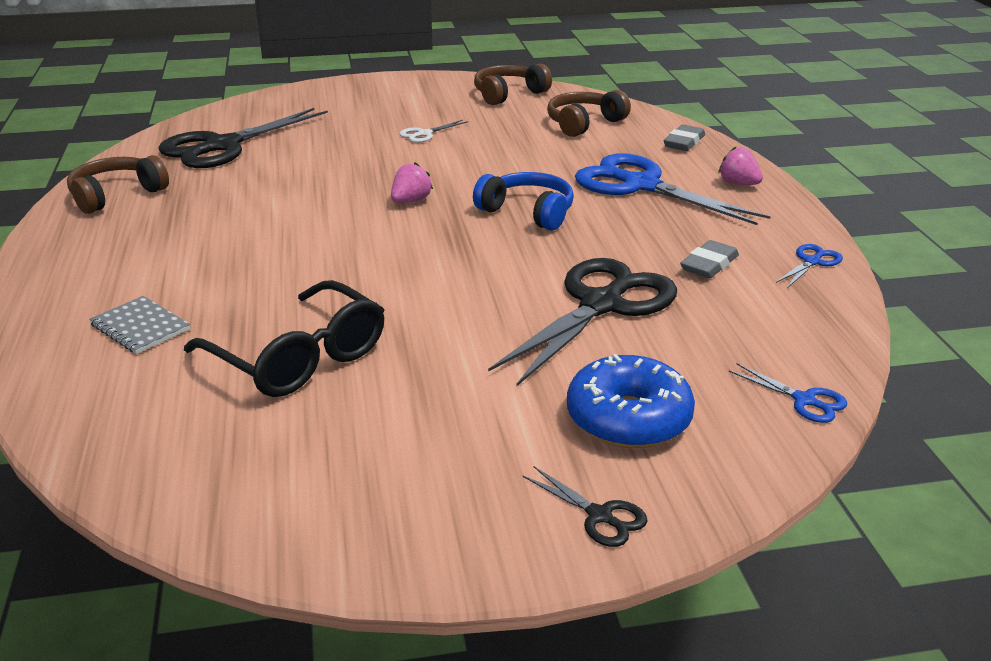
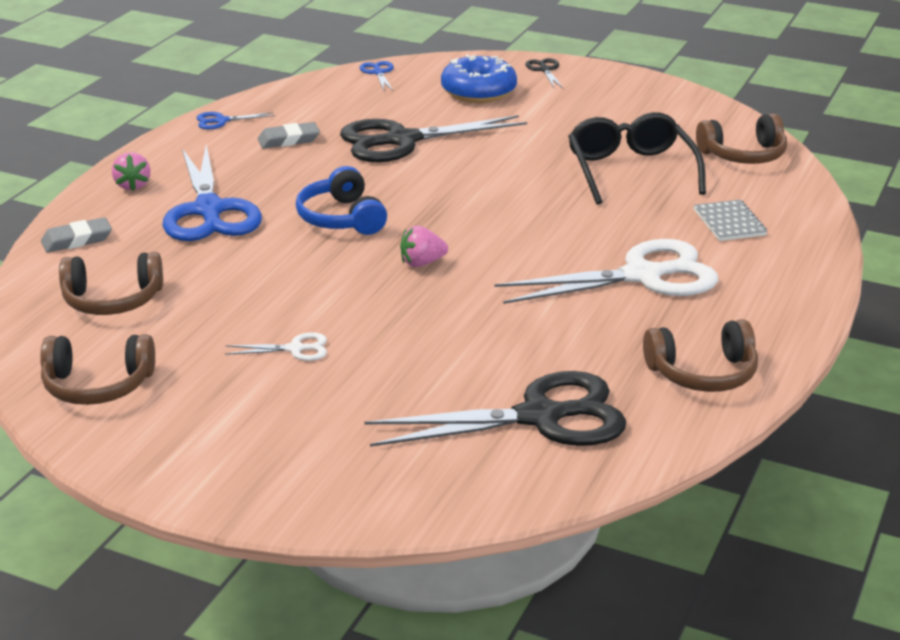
camera: 145 degrees left, 0 degrees up
none -> white scissors [494,239,718,304]
none -> brown headphones [696,114,787,164]

